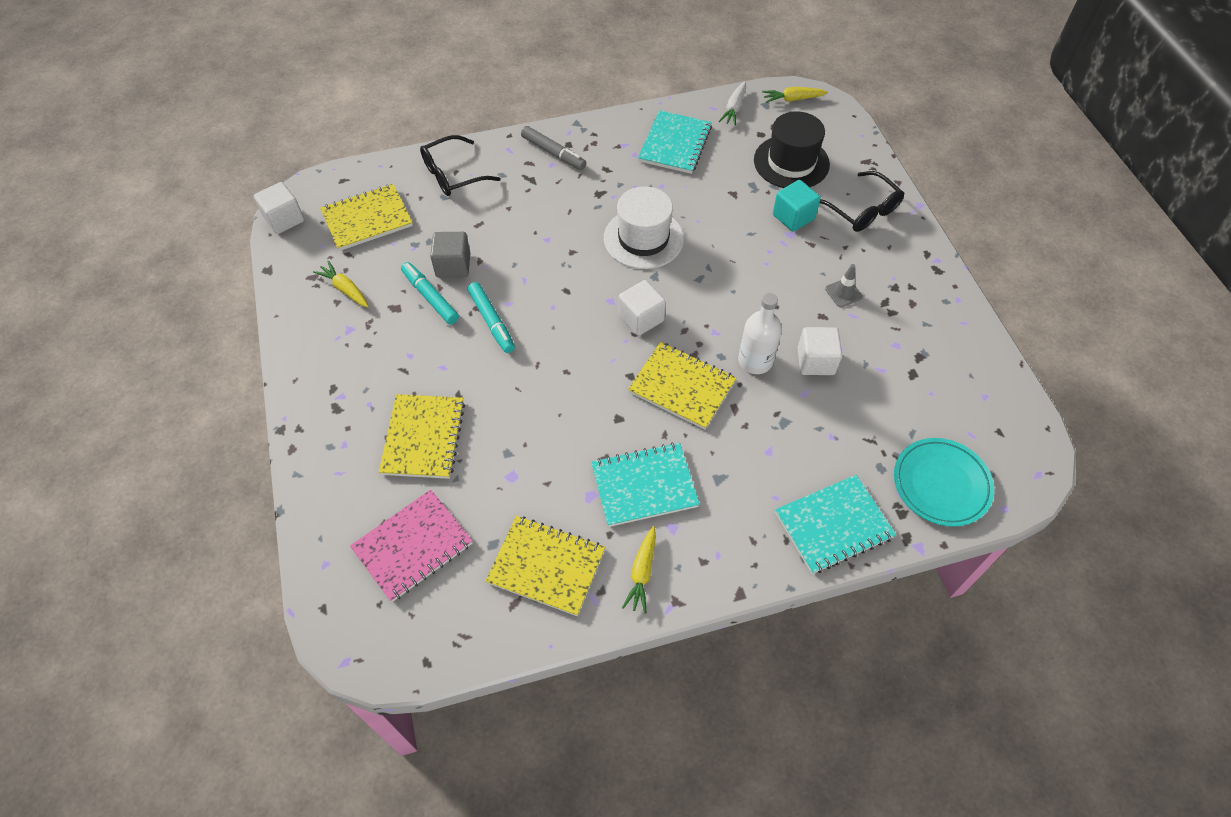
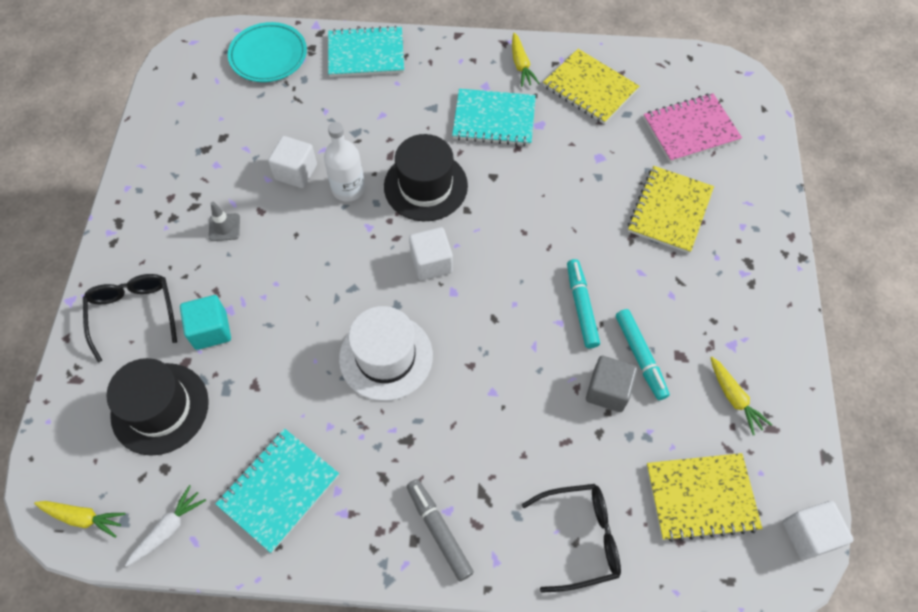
camera: 160 degrees left, 5 degrees up
yellow carrot [622,526,656,613] -> yellow carrot turned 135 degrees clockwise [512,33,539,87]
yellow notebook [628,342,736,430] -> black hat [384,134,468,221]

